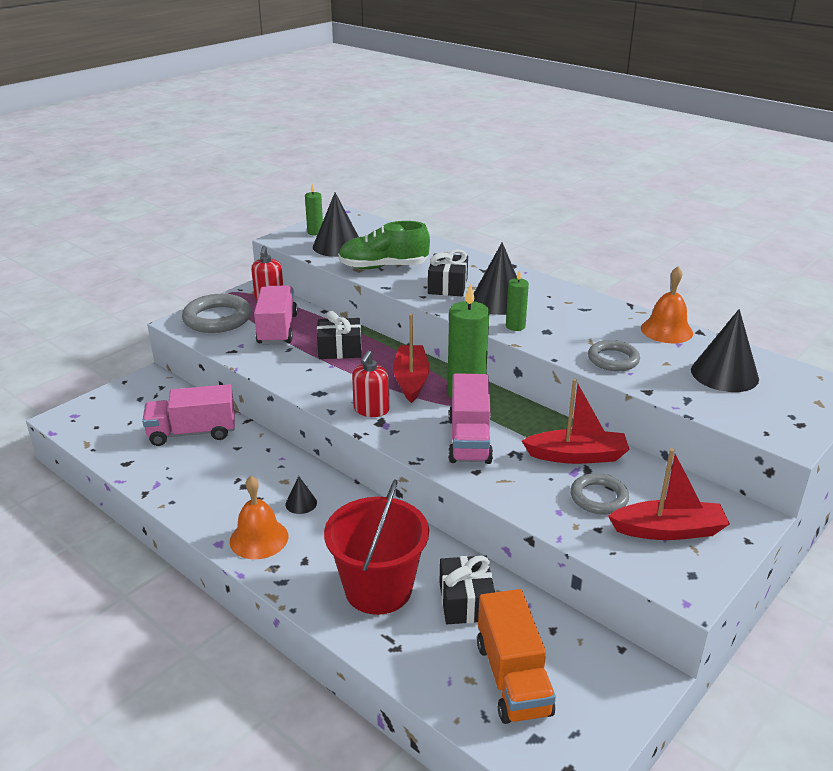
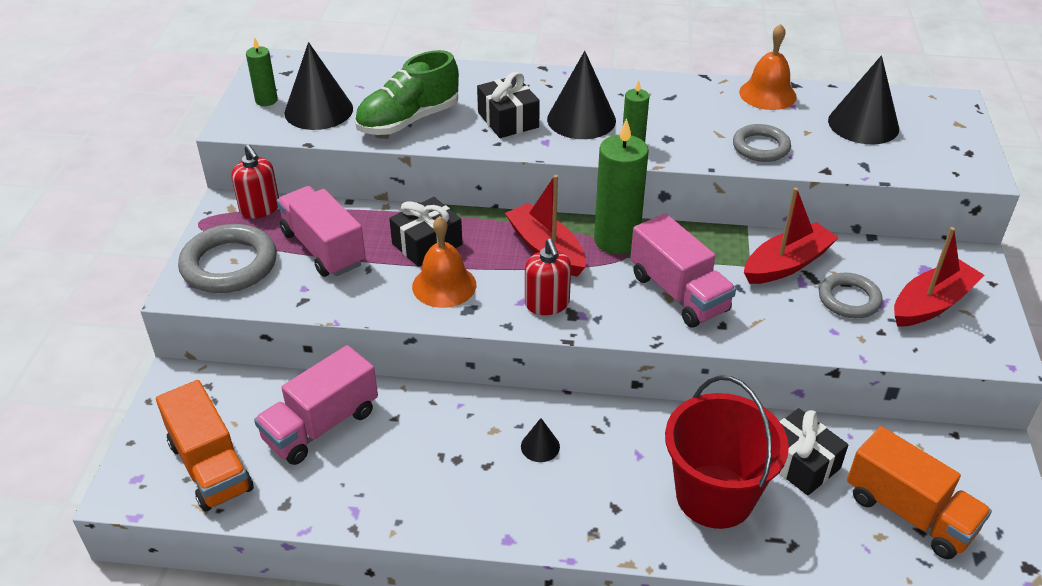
camera: 35 degrees left, 10 degrees up
orange bell [229,476,288,559] -> orange bell moved to [412,216,476,308]
none -> orange truck [156,380,254,512]

